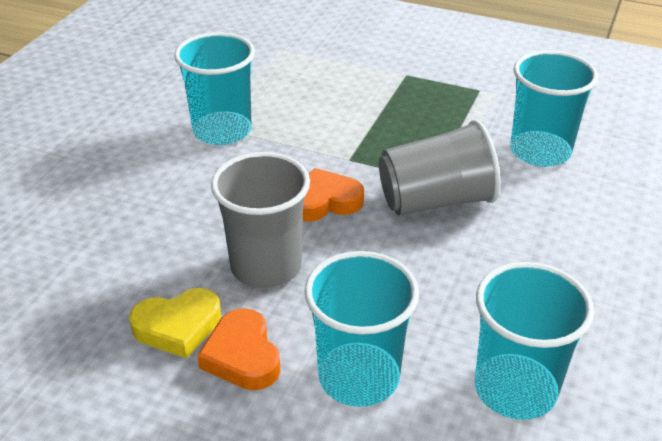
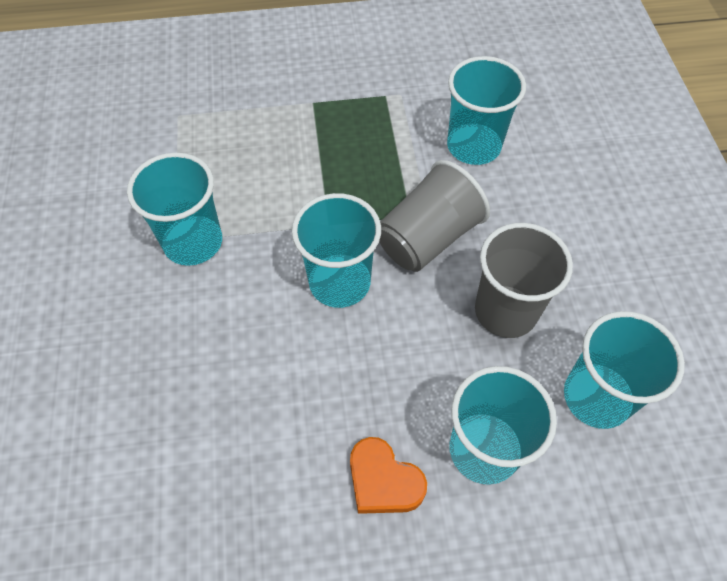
camera: 30 degrees left, 20 degrees up
yellow heart [129,288,221,358] -> none
grey cup [211,152,310,288] -> grey cup moved to [475,223,573,338]
orange heart [303,168,364,222] -> turquoise cup [292,193,381,308]

